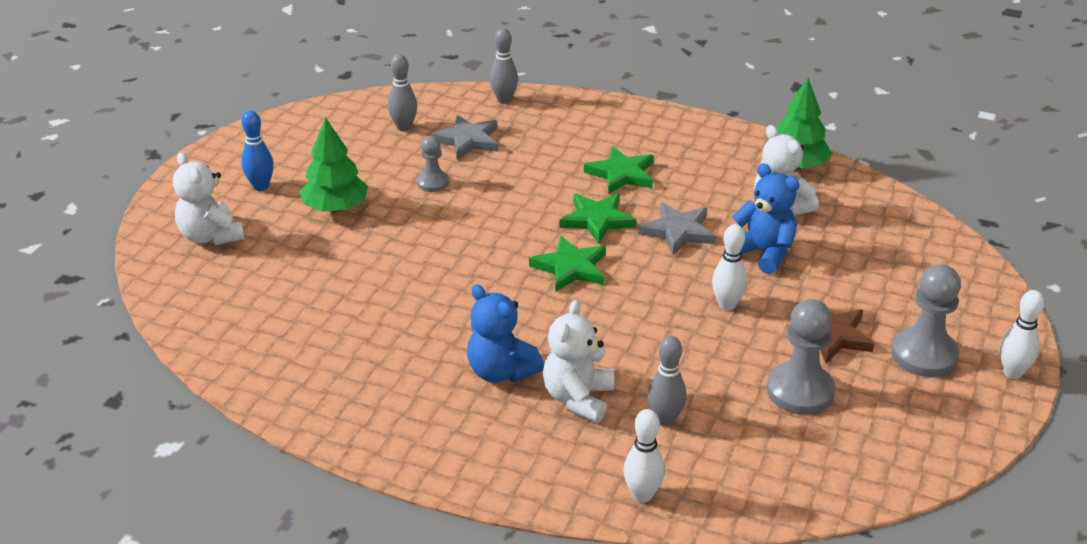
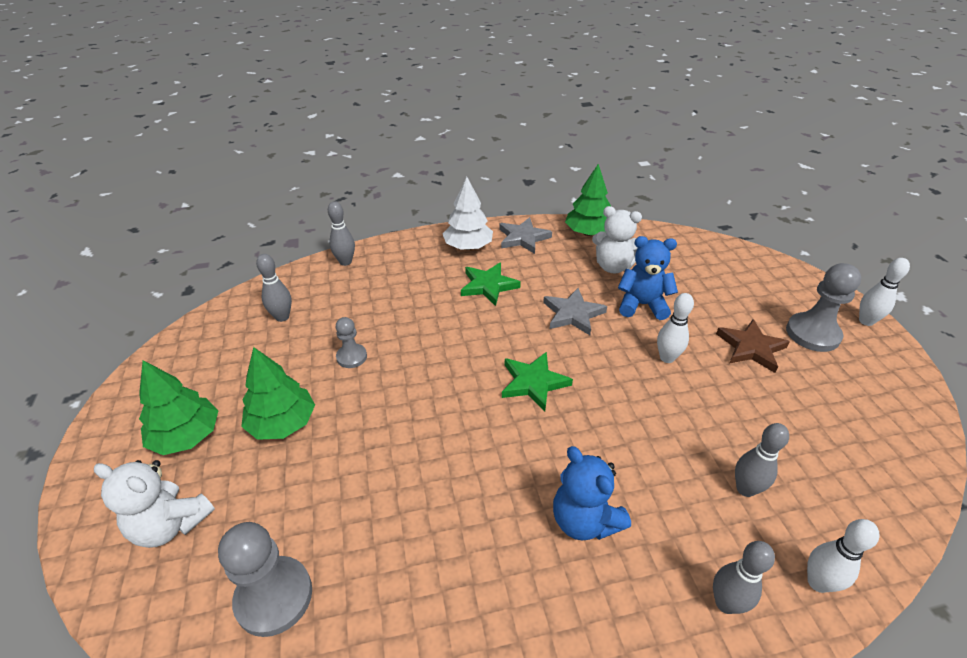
camera: 35 degrees left, 5 degrees up
blue bowling pin [242,110,274,191] -> green tree [139,360,218,455]
grey star [431,115,499,160] -> grey star moved to [499,217,552,254]
blue teddy bear [467,284,544,383] -> blue teddy bear turned 45 degrees clockwise [553,446,631,541]
white teddy bear [543,300,614,423] -> none
green star [559,194,637,244] -> none
grey pawn [767,299,836,415] -> grey pawn moved to [218,522,312,637]
none -> white tree [443,177,493,250]
none -> grey bowling pin [713,541,775,614]

